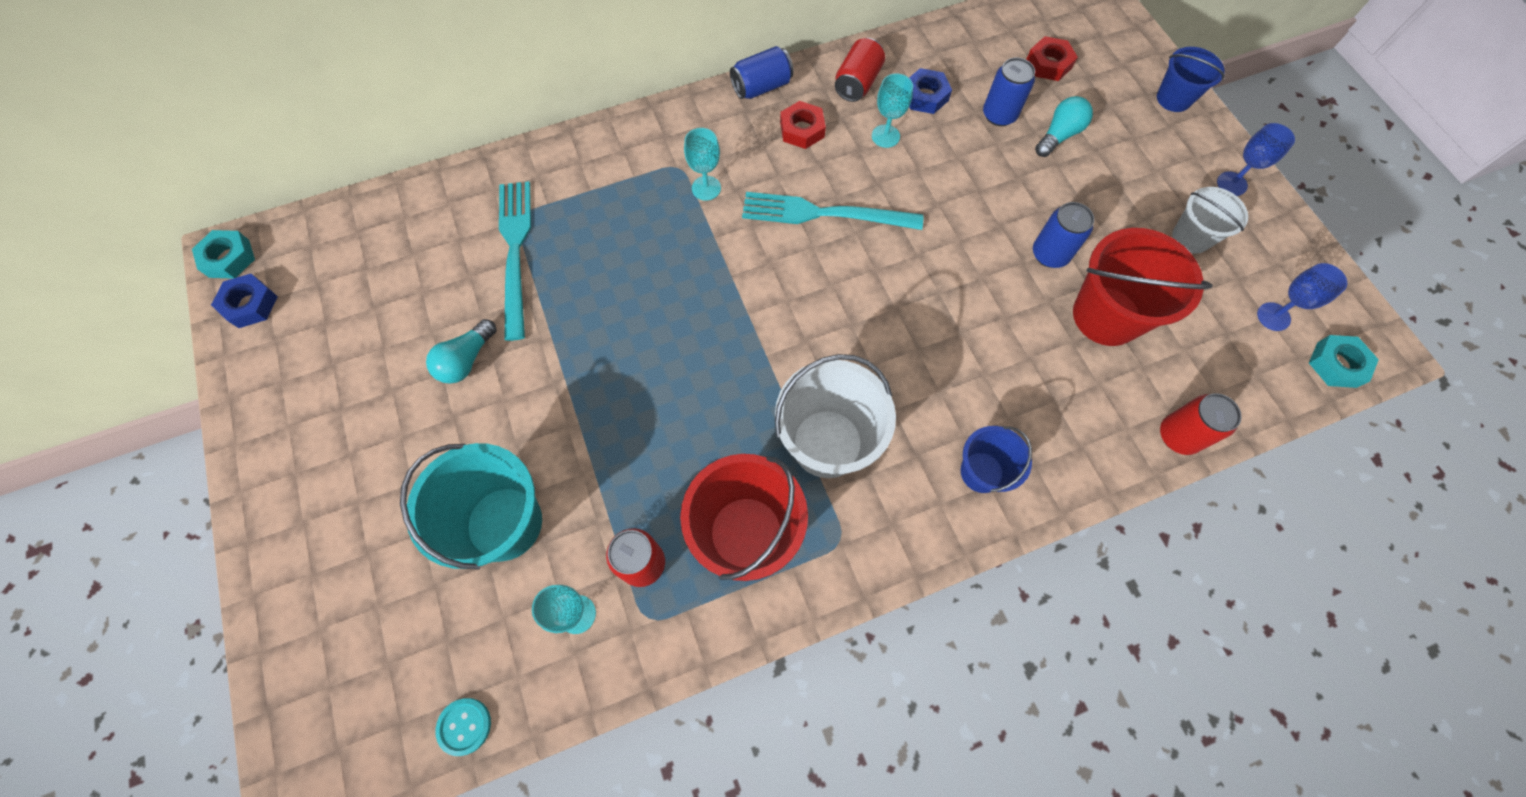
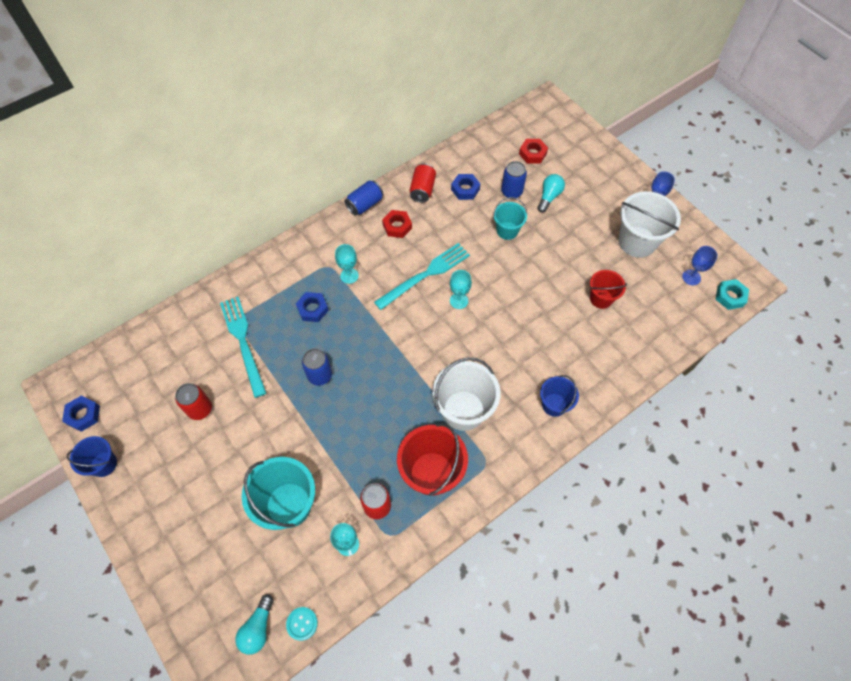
camera: 15 degrees left, 5 degrees down
turquoise nut [192,230,255,279] -> none
turquoise light bulb [426,319,497,384] -> turquoise light bulb moved to [235,594,274,655]
turquoise fork [742,192,923,230] -> turquoise fork turned 150 degrees clockwise [374,243,470,310]
turquoise goblet [872,73,913,148] -> turquoise goblet moved to [450,270,472,309]
blue can [1033,202,1094,268] -> blue can moved to [302,348,332,386]
red bucket [1073,228,1213,346] -> red bucket [590,270,627,309], size x0.58
blue bucket [1157,47,1225,112] -> blue bucket moved to [67,436,117,477]
red can [1160,393,1242,455] -> red can moved to [175,383,212,420]
white bucket [1172,187,1248,254] -> white bucket [619,191,681,258], size x1.71
none -> blue nut [296,292,329,322]
none -> turquoise bucket [493,197,527,240]

